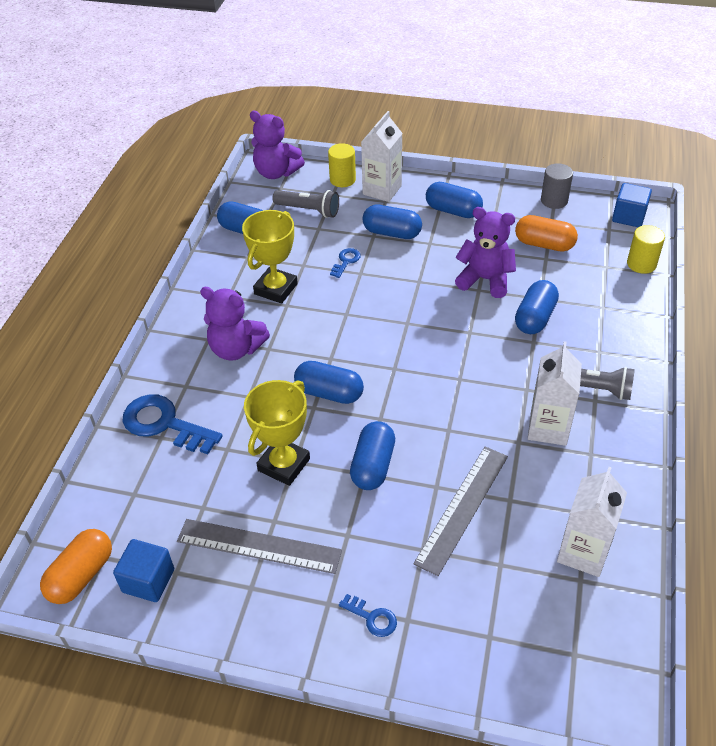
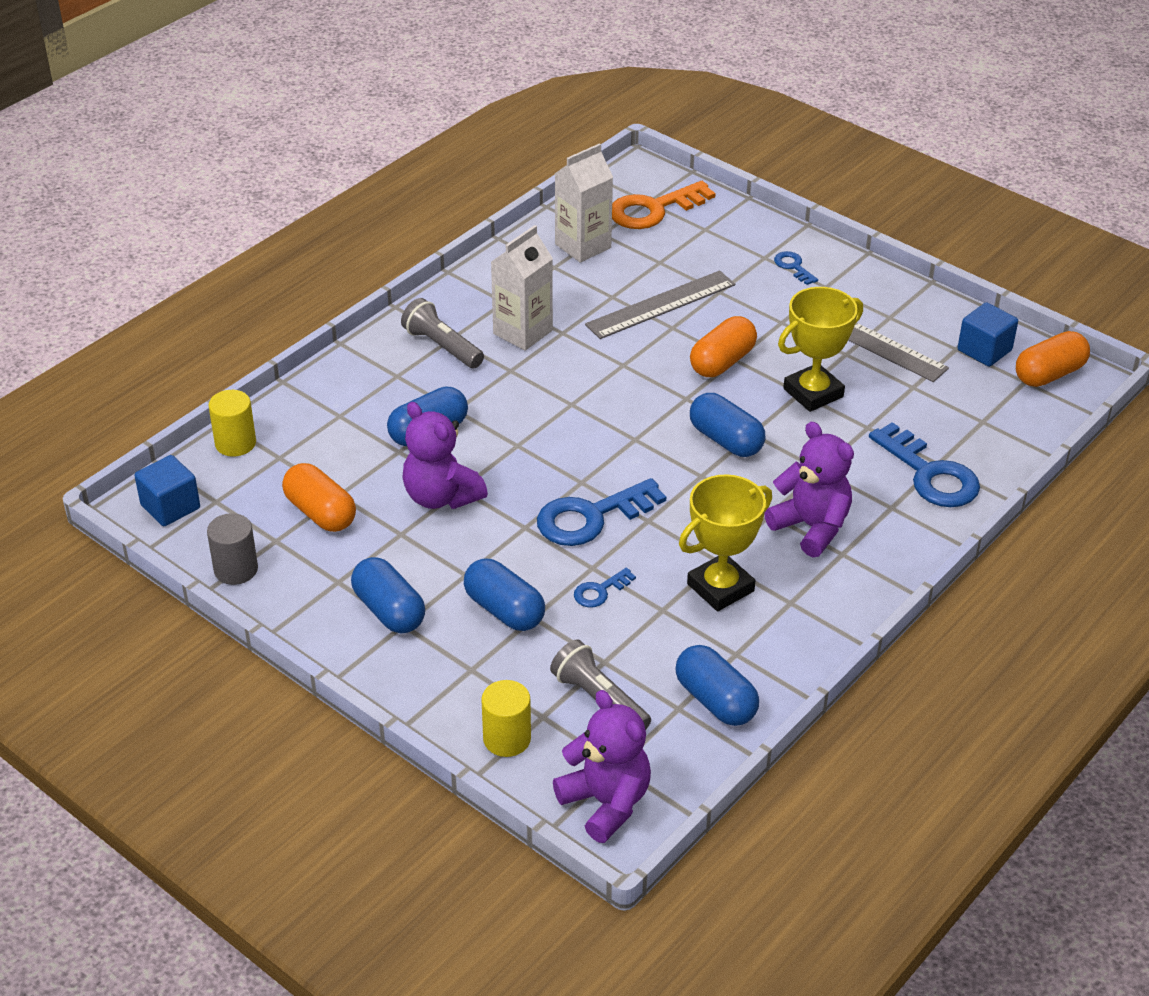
camera: 155 degrees left, 5 degrees down
blue capsule [350,421,395,490] -> orange capsule [690,316,757,377]
white carton [361,111,403,202] -> none
none -> blue key [537,478,666,546]
none -> orange key [612,181,715,229]

